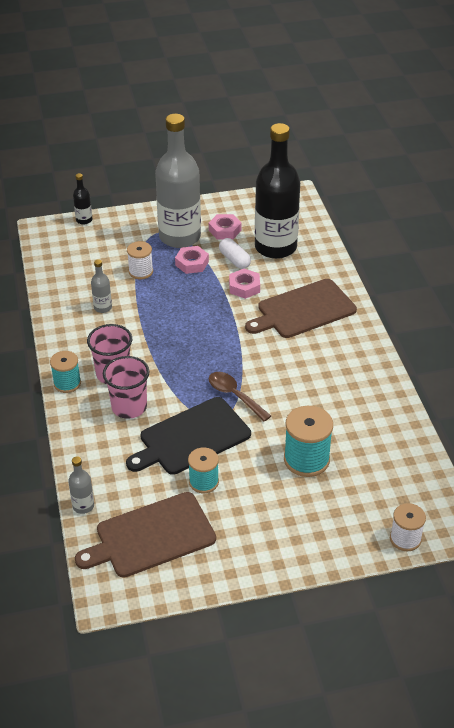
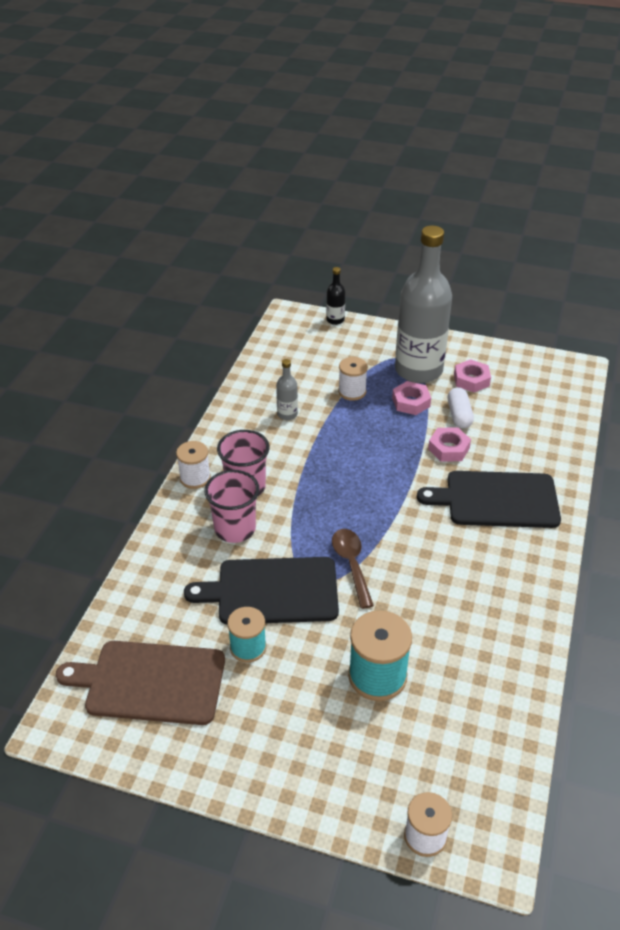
camera: 30 degrees right, 0 degrees up
turquoise spool [50,351,81,393] -> white spool [176,441,211,489]
grey bottle [68,456,94,514] -> none
brown cutting board [245,279,357,338] -> black cutting board [417,471,561,528]
black bottle [255,123,300,259] -> none

